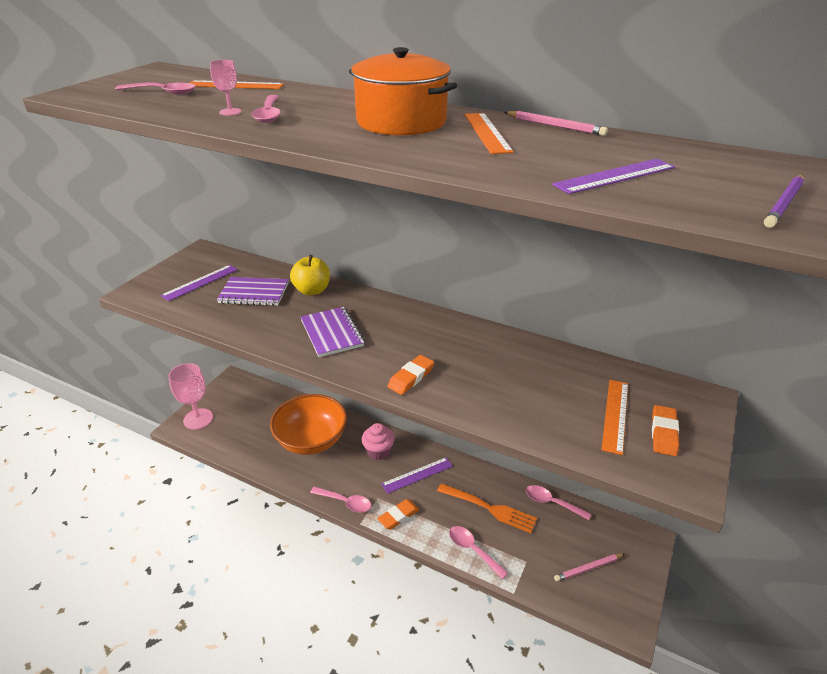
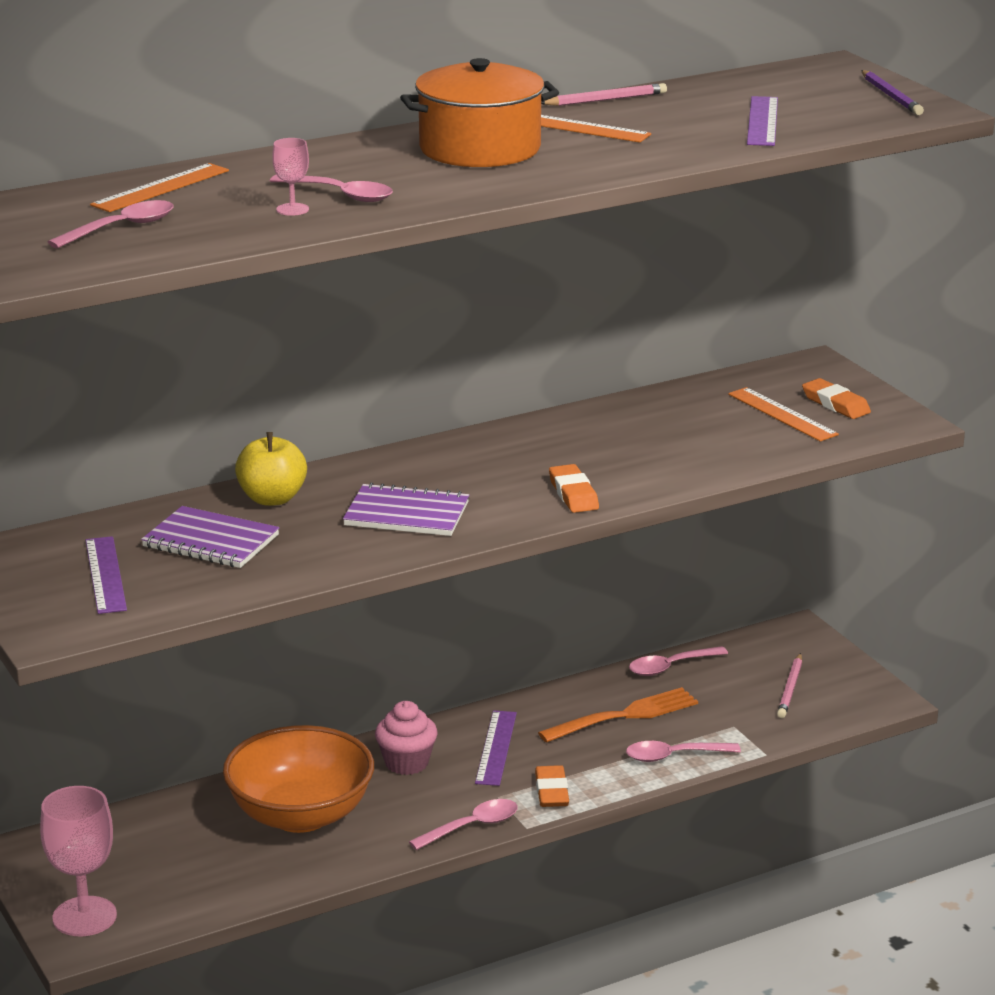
camera: 55 degrees left, 10 degrees down
purple notebook [217,277,288,306] -> purple notebook turned 75 degrees clockwise [141,506,279,568]

